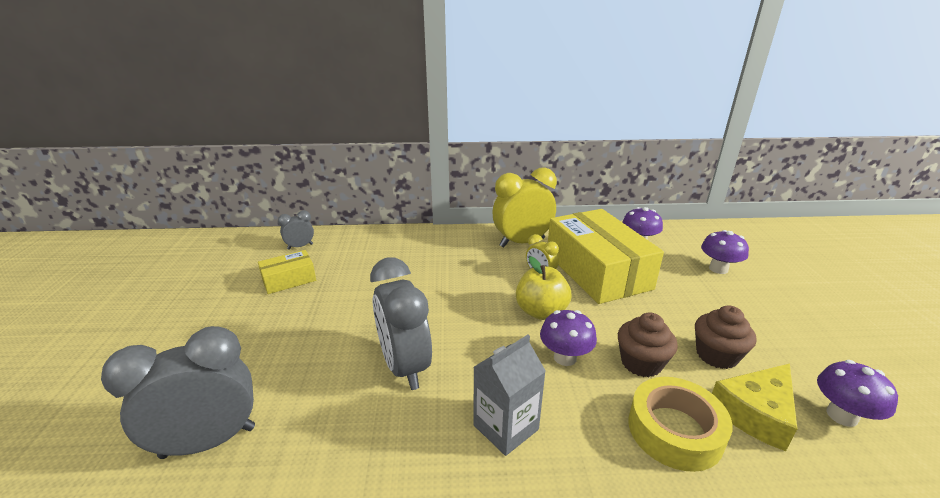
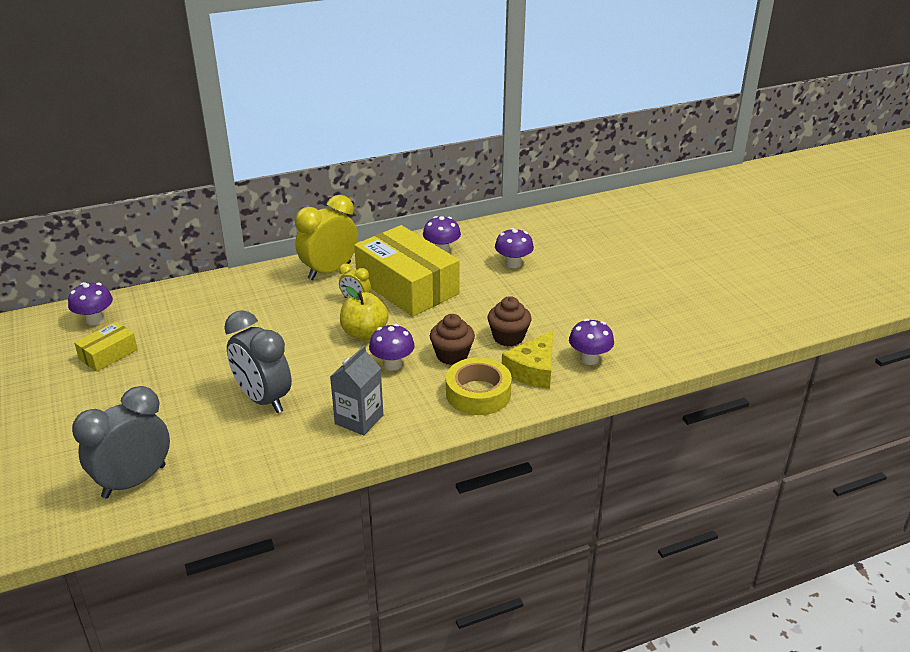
camera: 20 degrees left, 5 degrees up
grey clock [278,210,314,250] -> purple mushroom [68,282,113,325]

